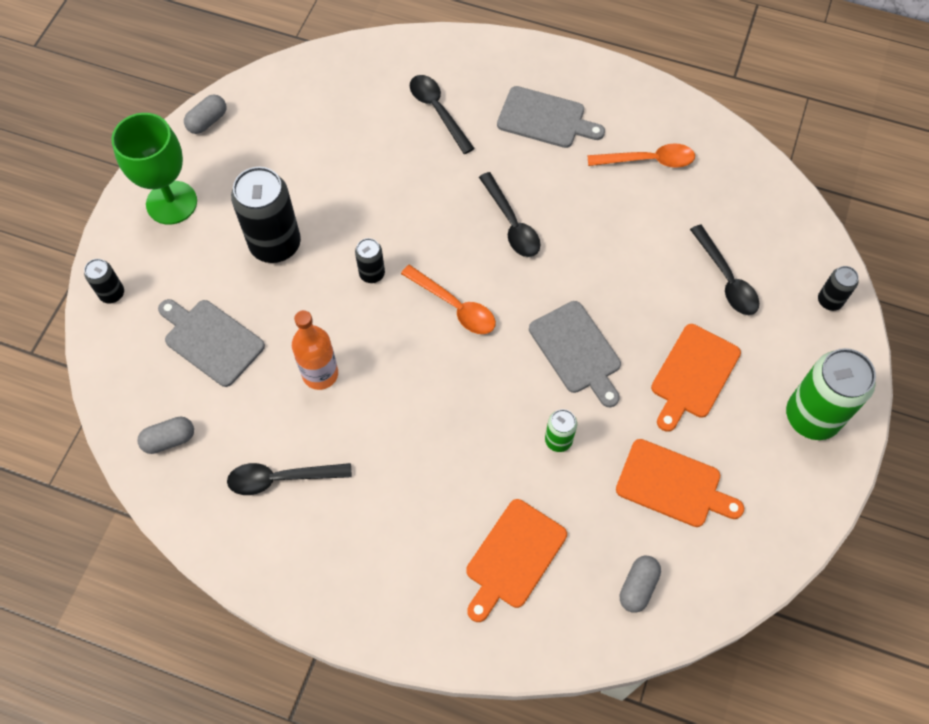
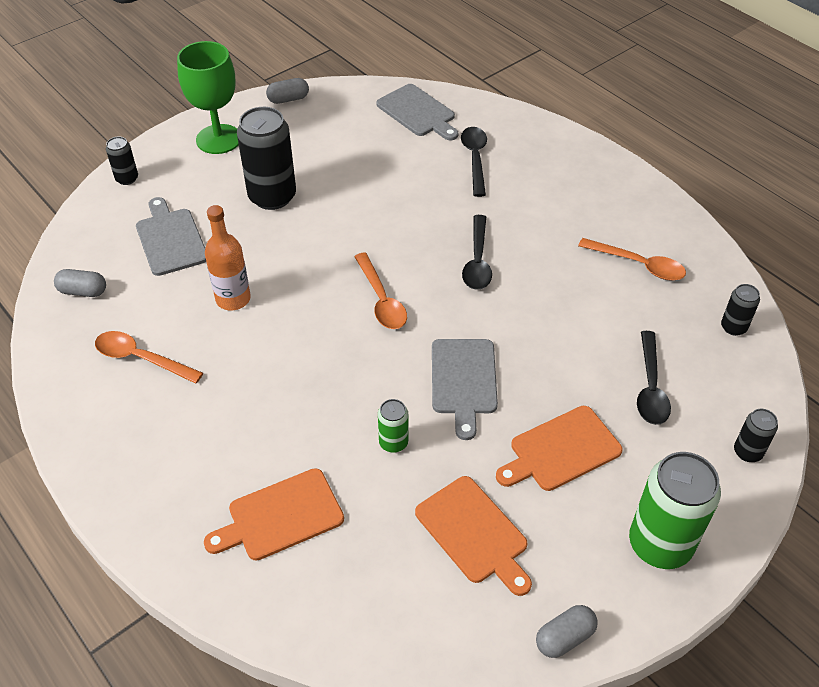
camera: 30 degrees right, 15 degrees down
black spoon [227,463,352,495] -> orange spoon [95,331,203,384]
black can [355,238,385,283] -> black can moved to [721,284,760,336]
grey cutting board [497,86,605,148] -> grey cutting board moved to [376,84,459,140]
grey capsule [620,556,661,613] -> grey capsule moved to [536,605,598,658]

